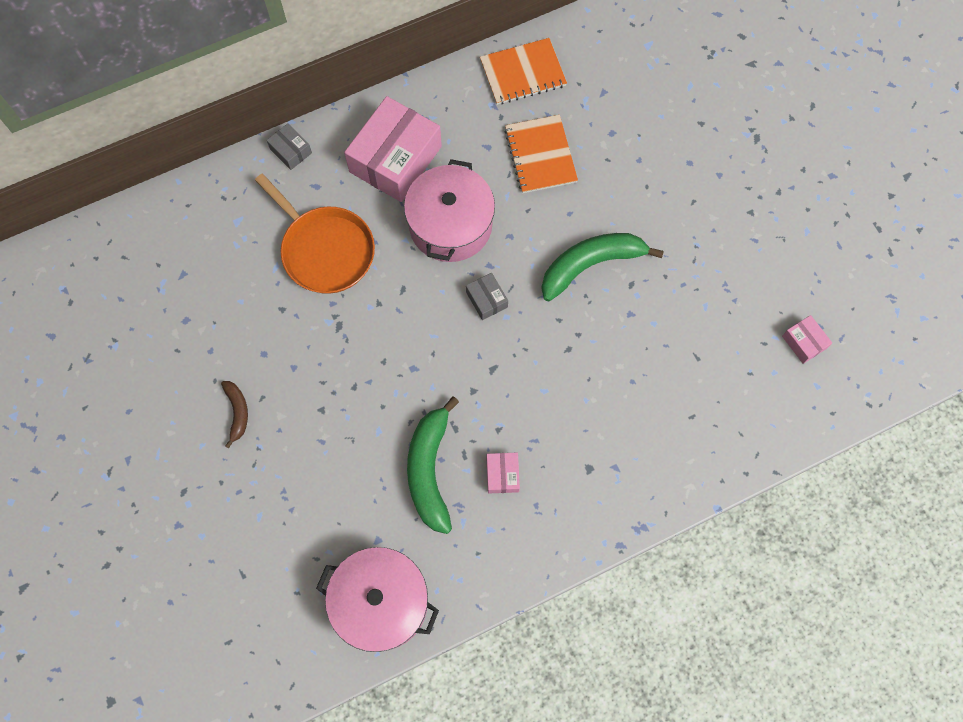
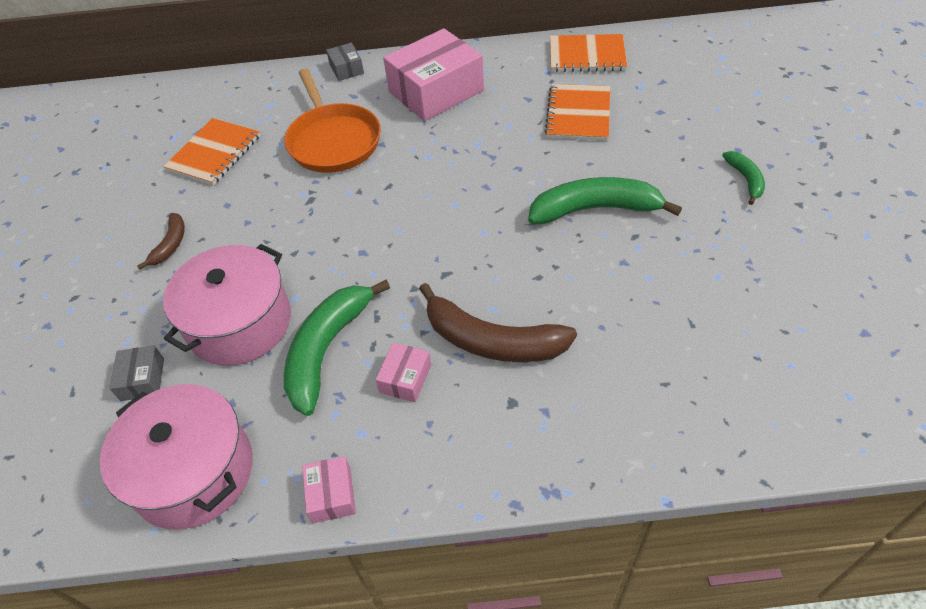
camera: 25 degrees right, 20 degrees down
pink pot [404,159,495,262] -> pink pot moved to [163,244,291,366]
grey box [466,273,508,320] -> grey box moved to [110,345,164,401]
pink box [782,315,832,364] -> pink box moved to [302,456,356,523]
none -> orange notebook [163,118,260,186]
none -> brown banana [419,283,577,362]
none -> green banana [722,151,765,205]

